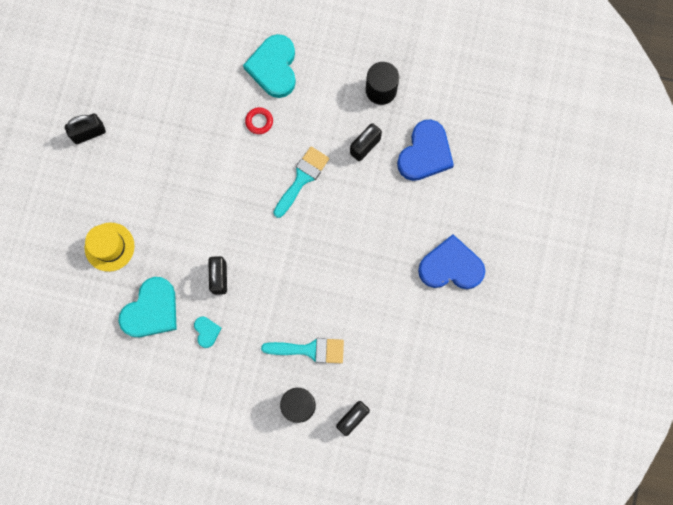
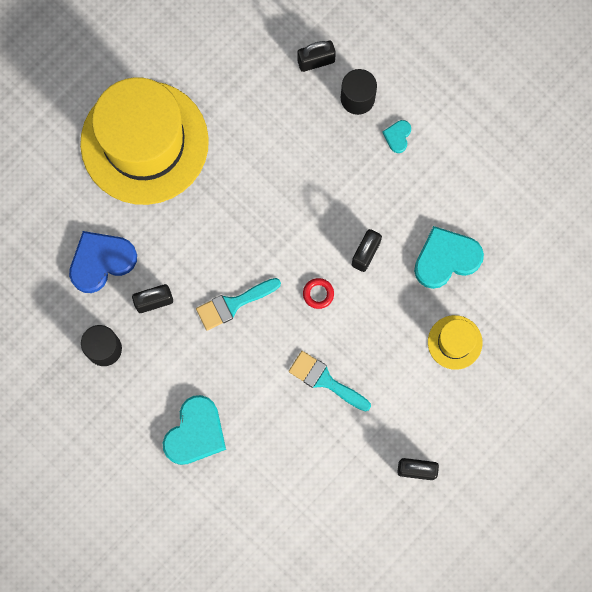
camera: 150 degrees left, 0 degrees up
turquoise heart [194,317,222,348] -> turquoise heart moved to [382,120,411,153]
red ring [245,107,273,134] -> red ring moved to [303,278,334,309]
turquoise brush [261,338,344,363] -> turquoise brush moved to [289,351,371,412]
blue heart [418,234,485,289] -> yellow hat [80,77,209,205]

